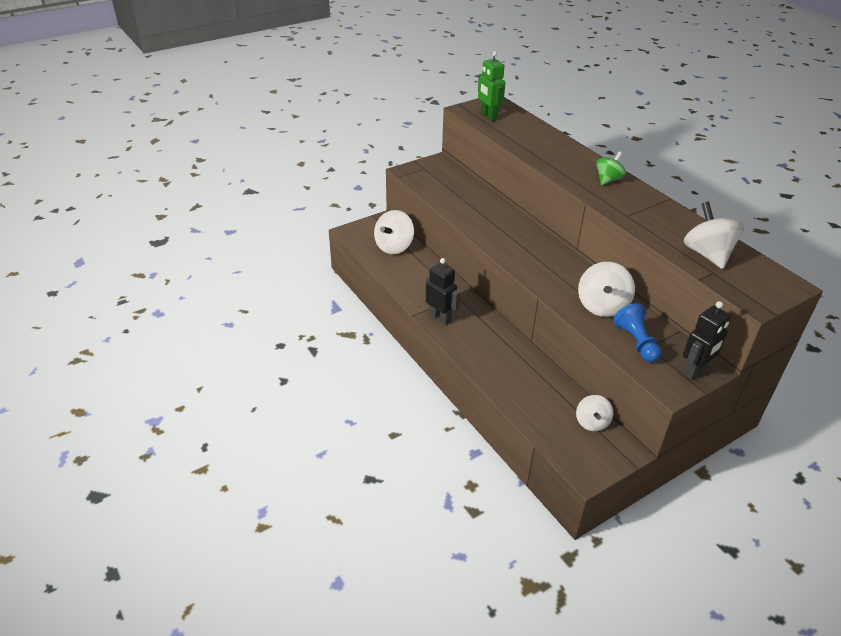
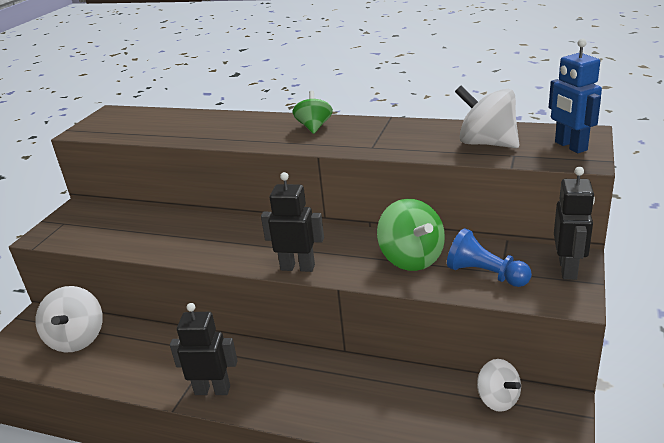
camera: 35 degrees left, 10 degrees down
green robot [478,51,505,121] -> none
white spinning top [578,262,635,317] -> green spinning top [377,199,445,271]
none -> black robot [261,172,324,272]
none -> blue robot [549,39,602,153]

